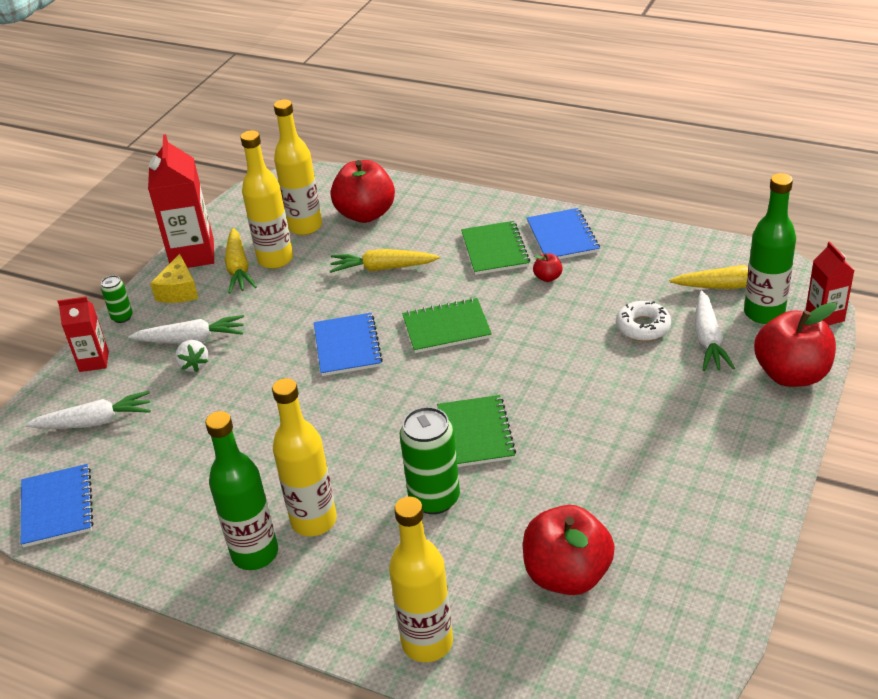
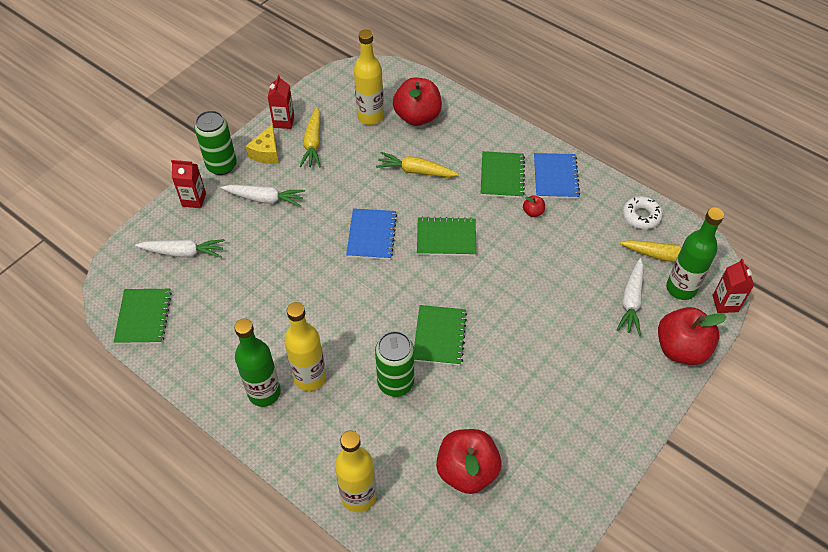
camera: 10 degrees right, 15 degrees up
blue notebook [21,464,93,547] -> green notebook [114,289,172,344]
green can [101,275,133,323] -> green can [195,110,237,175], size x1.91
red carton [148,134,214,268] -> red carton [267,75,294,129], size x0.58
white strawberry [175,340,209,372] -> none
yellow bottle [240,130,293,269] -> none
white donut [616,301,671,341] -> white donut moved to [623,196,663,229]

